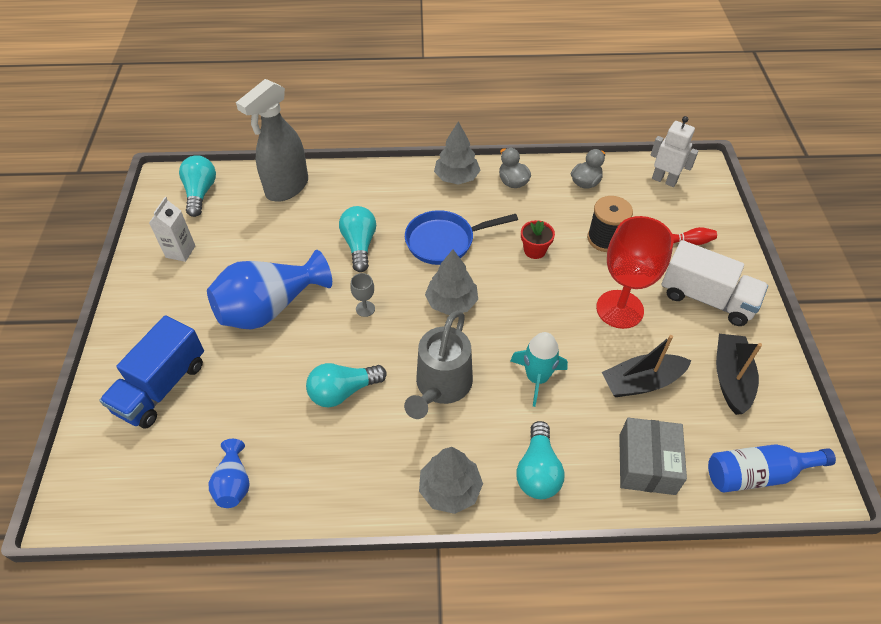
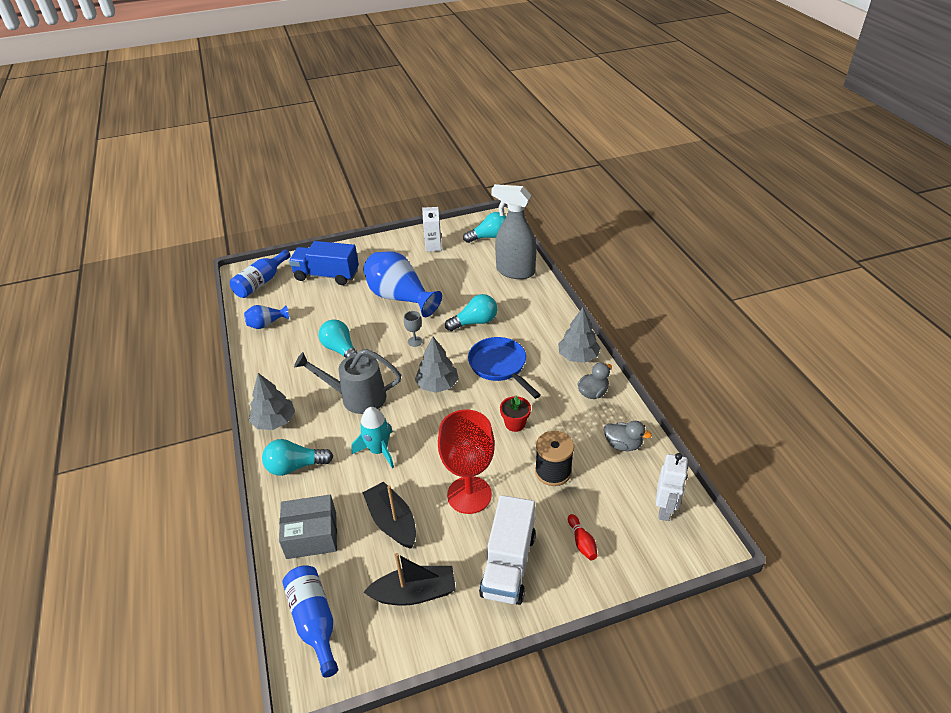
camera: 75 degrees right, 10 degrees down
none -> blue bottle [230,250,291,298]

